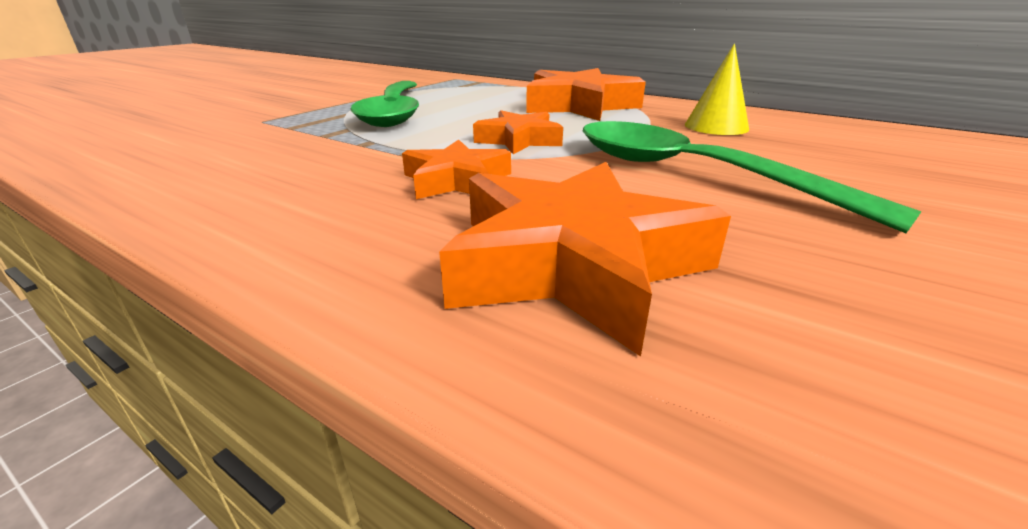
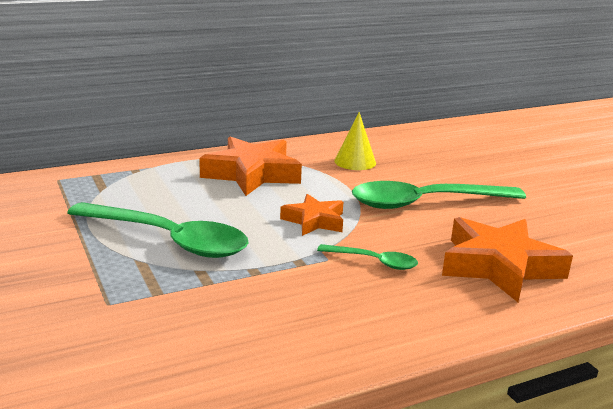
camera: 60 degrees left, 5 degrees down
orange star [402,140,511,199] -> green spoon [317,244,418,270]

